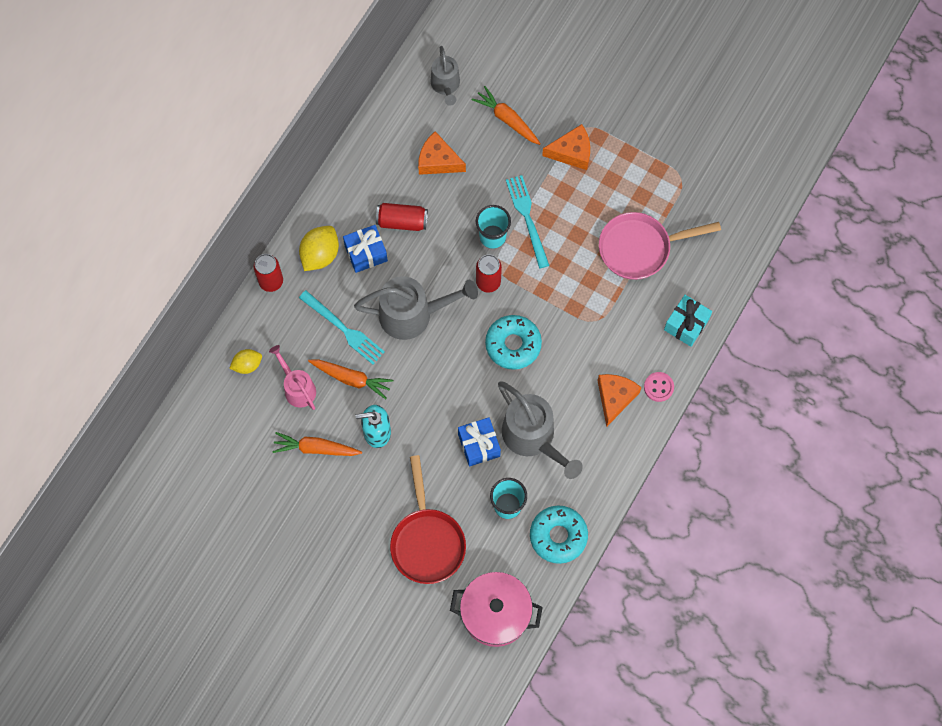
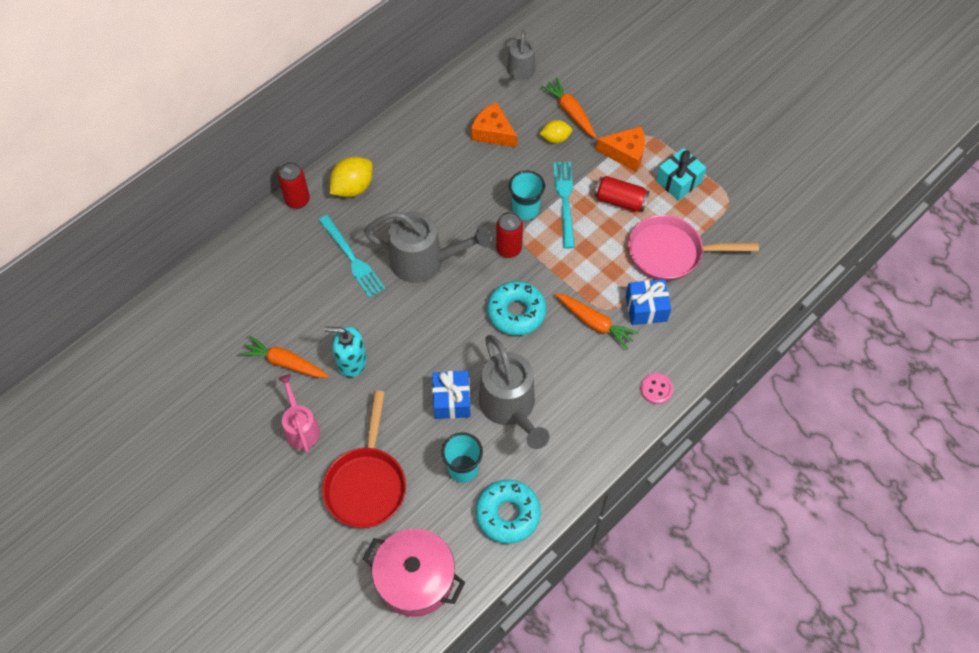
camera: 15 degrees right, 10 degrees down
yellow lemon [229,349,262,374] -> yellow lemon moved to [539,120,572,144]
pink watering can [269,345,316,410] -> pink watering can moved to [278,374,320,453]
orange carrot [308,360,394,399] -> orange carrot moved to [555,293,639,349]
blue gift [343,225,388,273] -> blue gift moved to [626,279,671,325]
red can [376,203,428,231] -> red can moved to [594,176,649,212]
orange cheese [597,374,642,427] -> none
turquoise gift [664,295,712,347] -> turquoise gift moved to [656,148,706,201]

